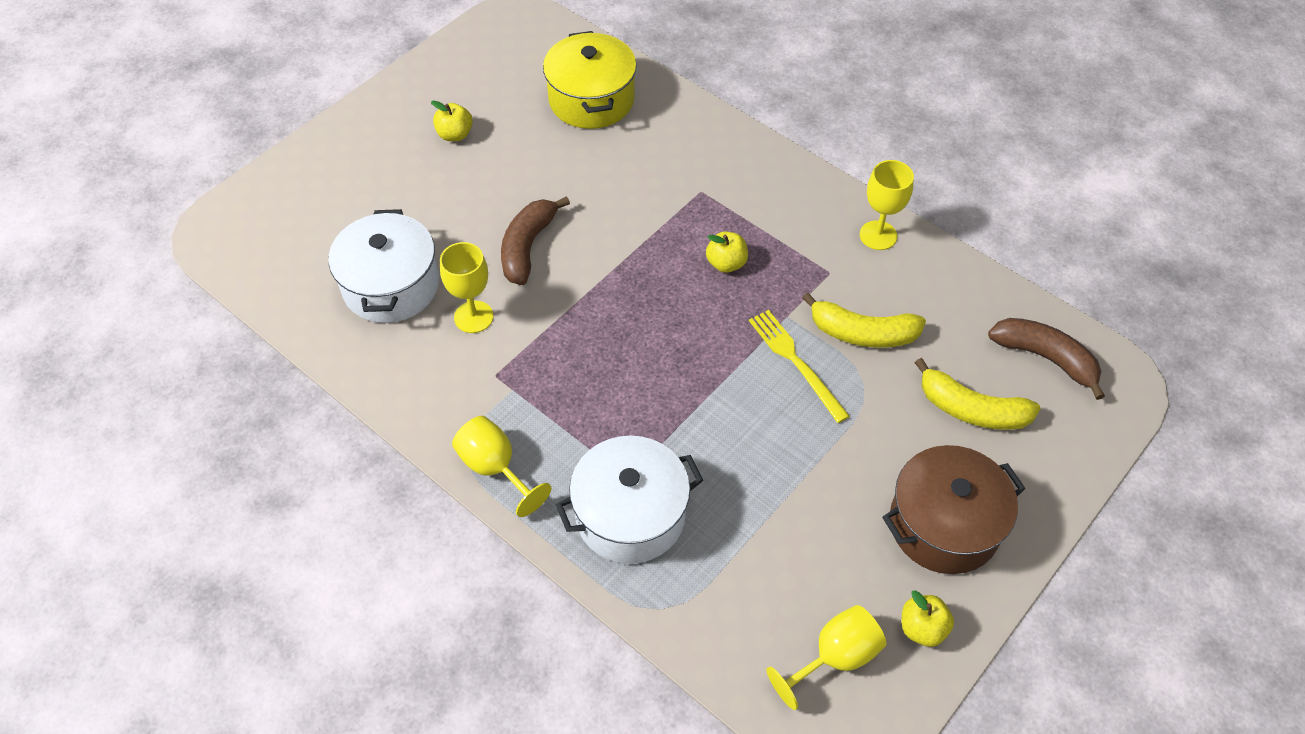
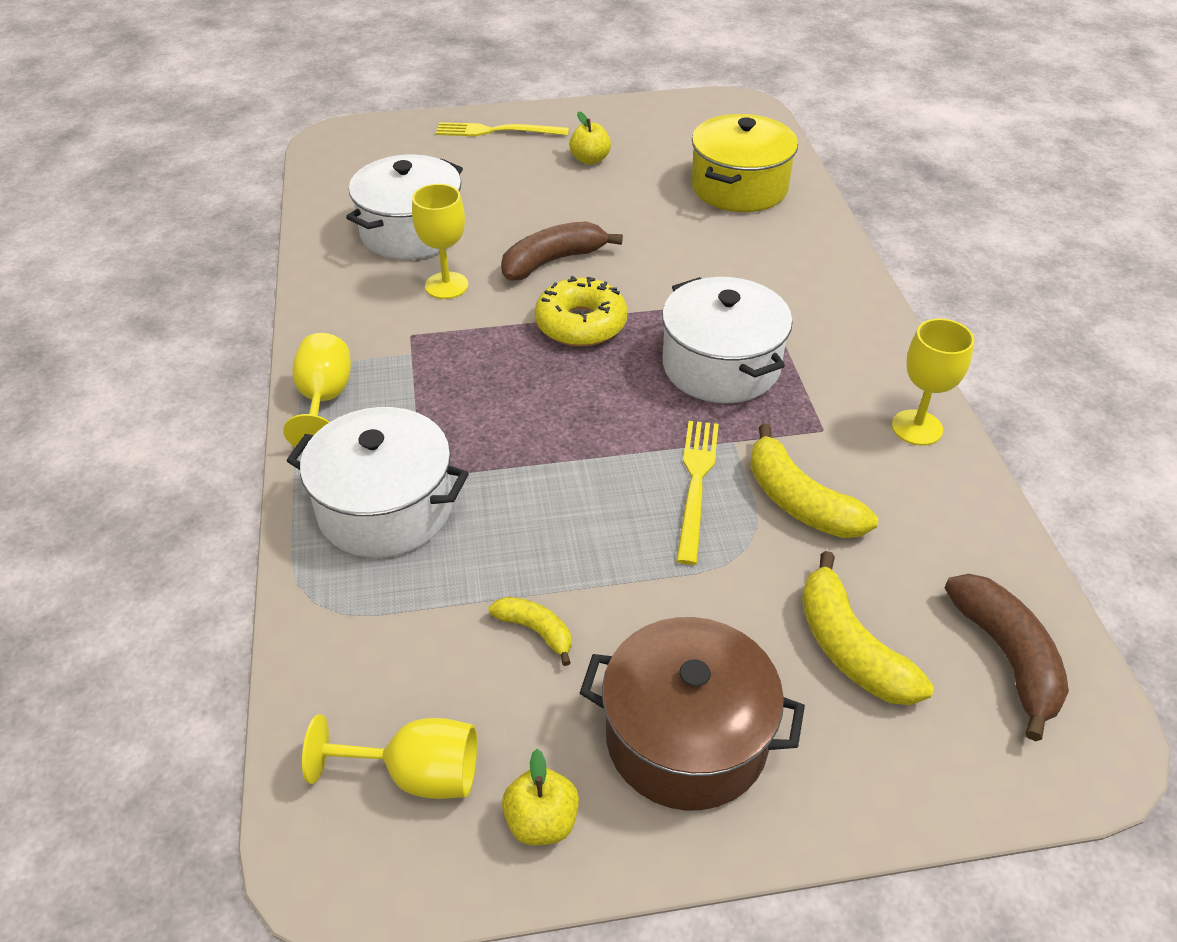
camera: 40 degrees right, 10 degrees down
yellow apple [706,232,748,273] -> white pot [662,277,793,403]
none -> yellow fork [436,122,569,136]
none -> yellow banana [488,597,571,666]
none -> yellow donut [535,276,628,347]

